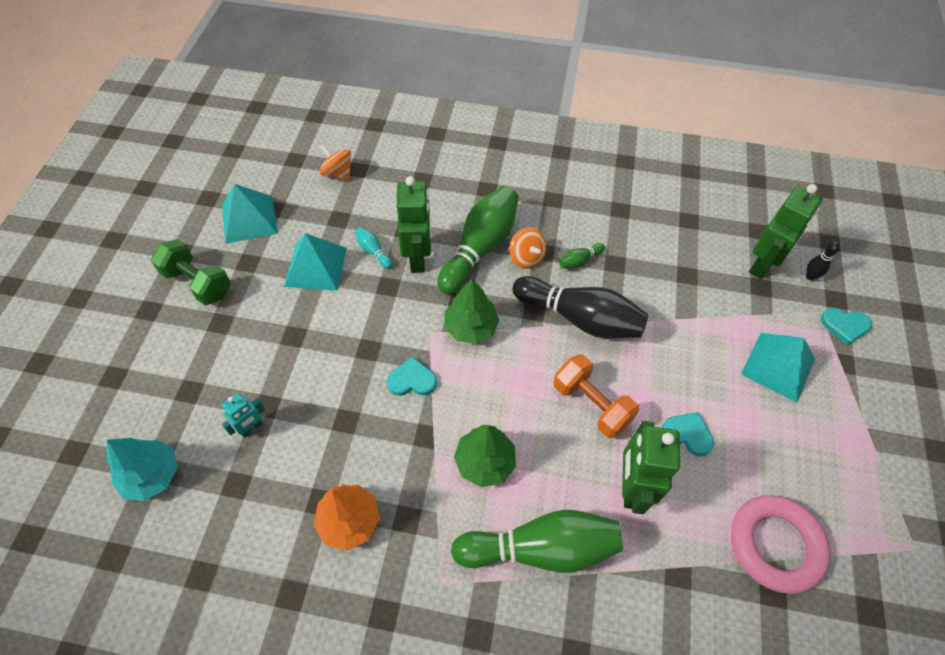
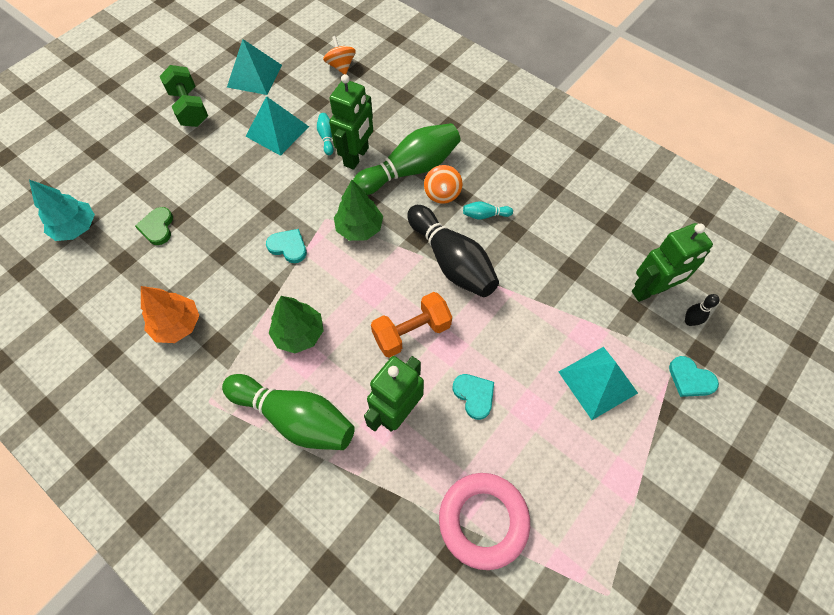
camera: 30 degrees right, 5 degrees up
turquoise robot [222,393,265,438] -> green heart [135,207,173,245]
orange dumbbell [554,354,639,438] -> orange dumbbell turned 75 degrees clockwise [371,292,452,358]
green bowling pin [559,243,605,269] -> turquoise bowling pin [463,201,513,220]

